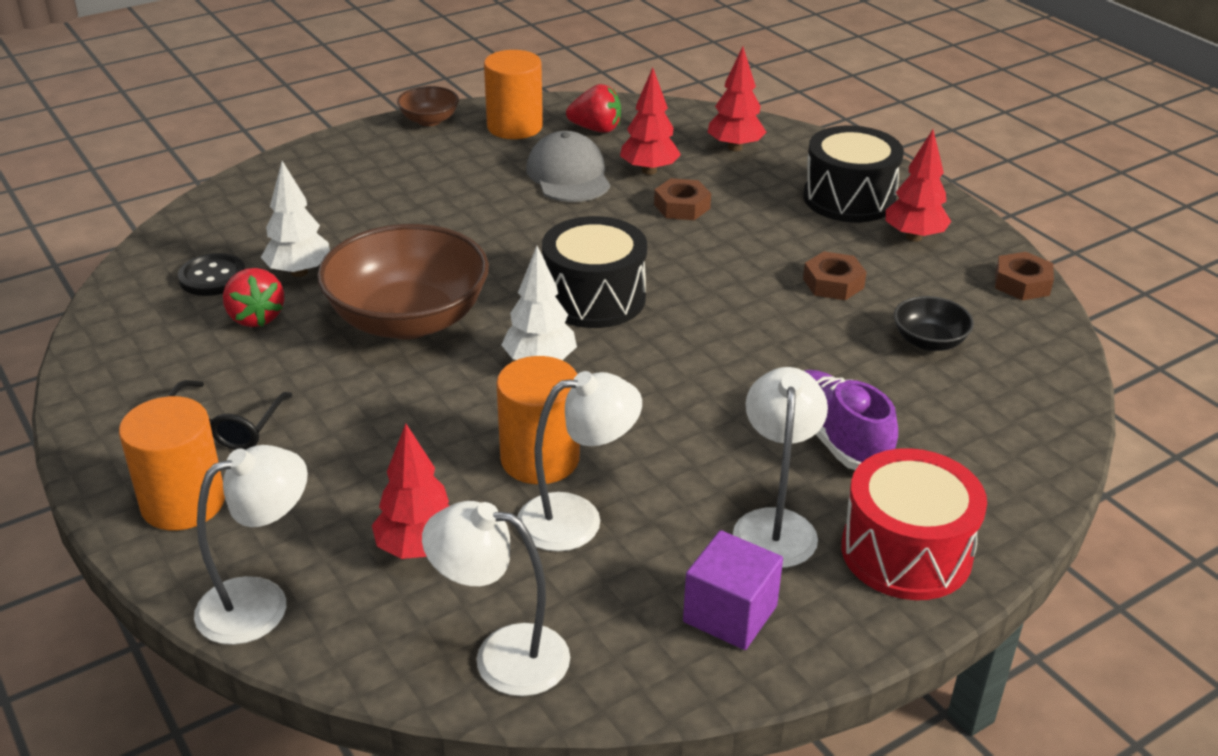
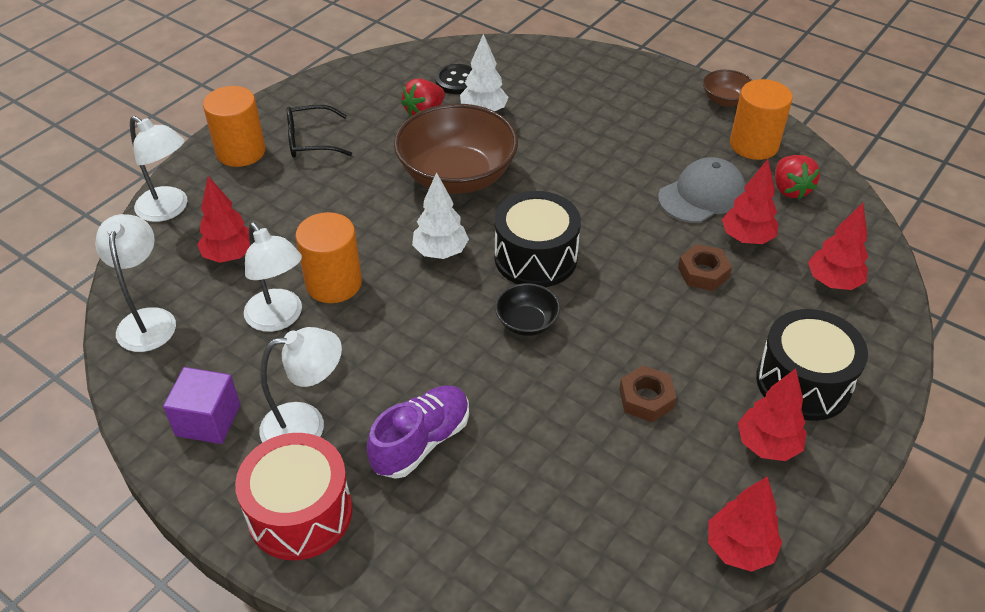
camera: 70 degrees right, 10 degrees up
black bowl [894,296,974,351] -> black bowl moved to [495,283,560,336]
brown nut [995,252,1054,300] -> red tree [708,476,783,572]

